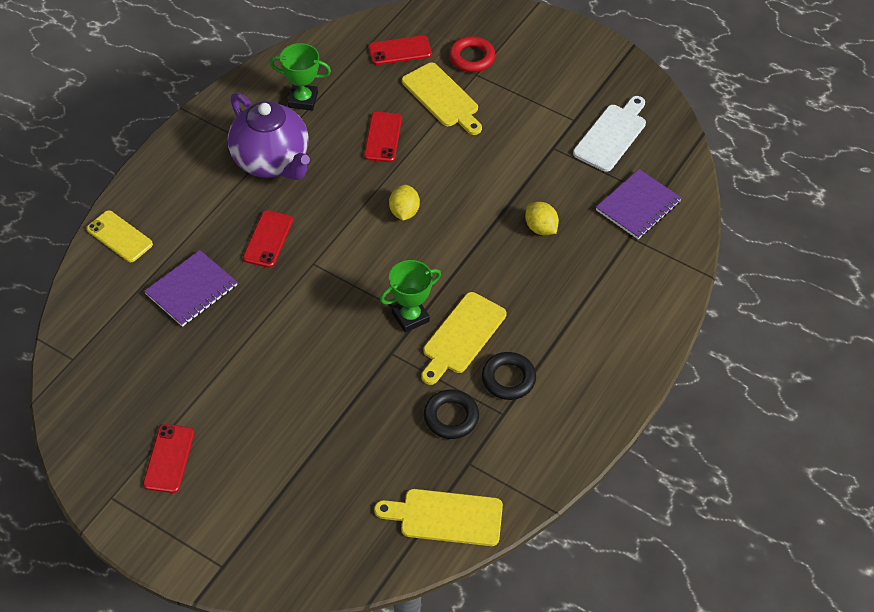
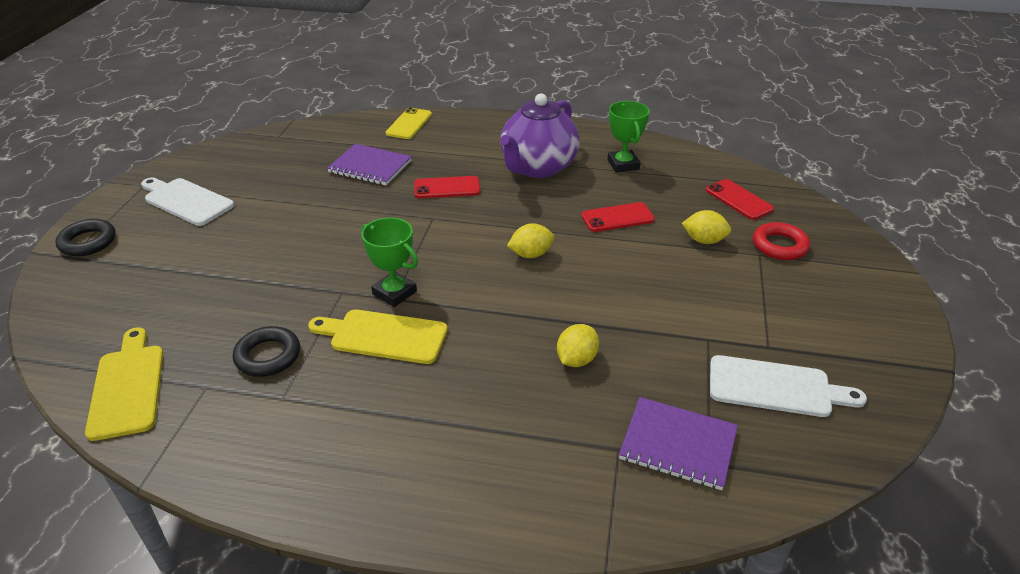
camera: 70 degrees right, 15 degrees down
red phone [143,424,194,493] -> white cutting board [141,178,234,226]
yellow cutting board [402,63,482,135] -> yellow lemon [682,210,731,244]
black ring [482,352,536,400] -> black ring moved to [55,219,116,256]

